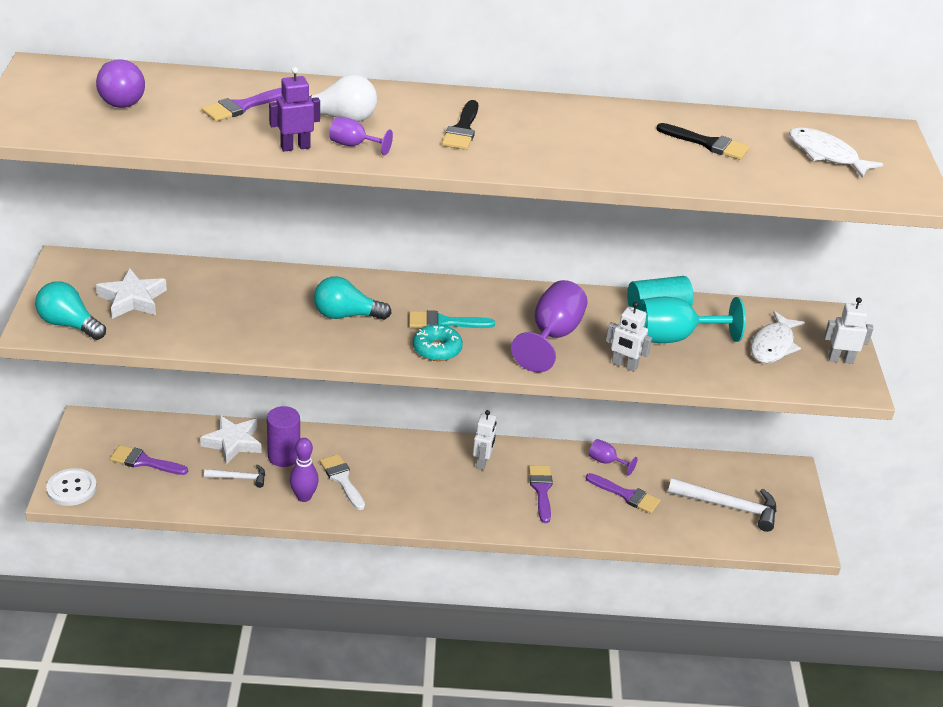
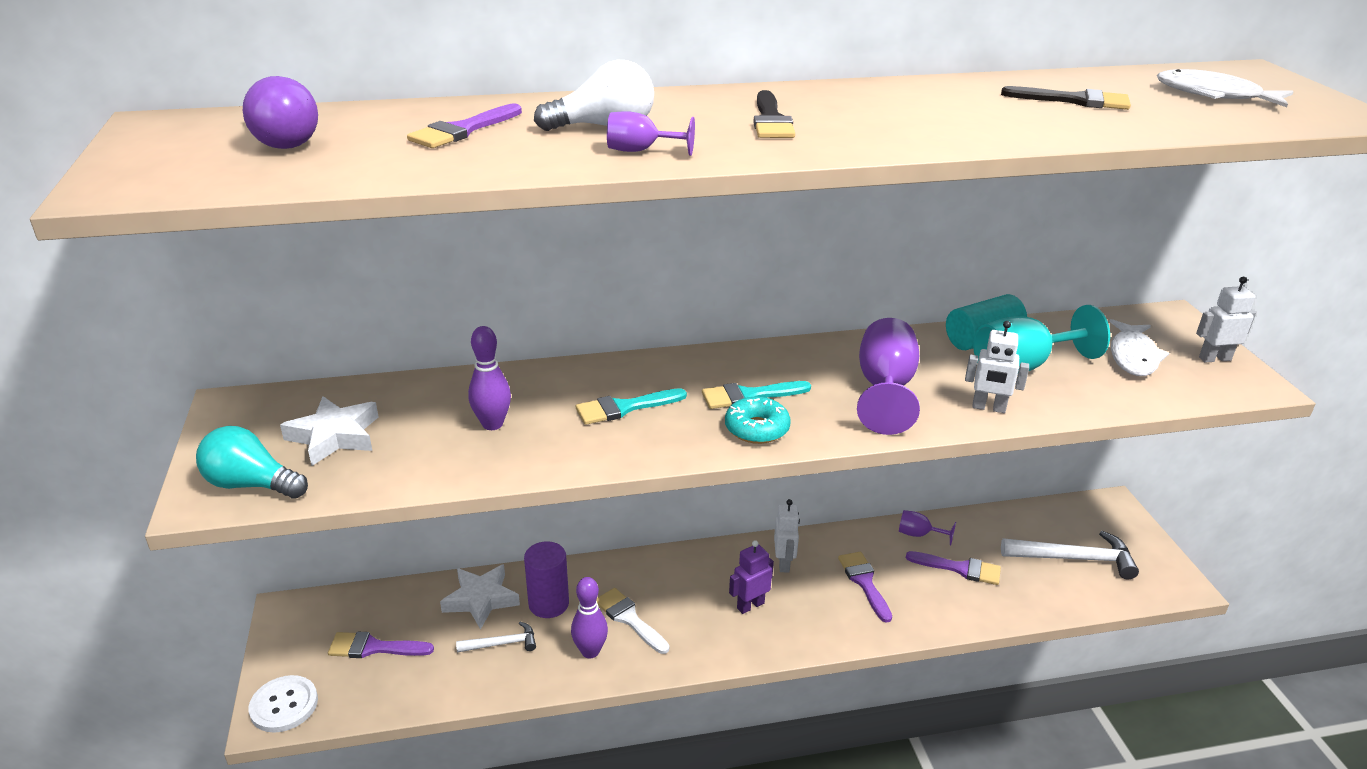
camera: 10 degrees left, 5 degrees down
purple robot [269,67,320,152] -> purple robot moved to [729,540,774,614]
turquoise light bulb [314,276,392,320] -> turquoise brush [576,388,687,425]
none -> purple bowling pin [468,326,511,430]

